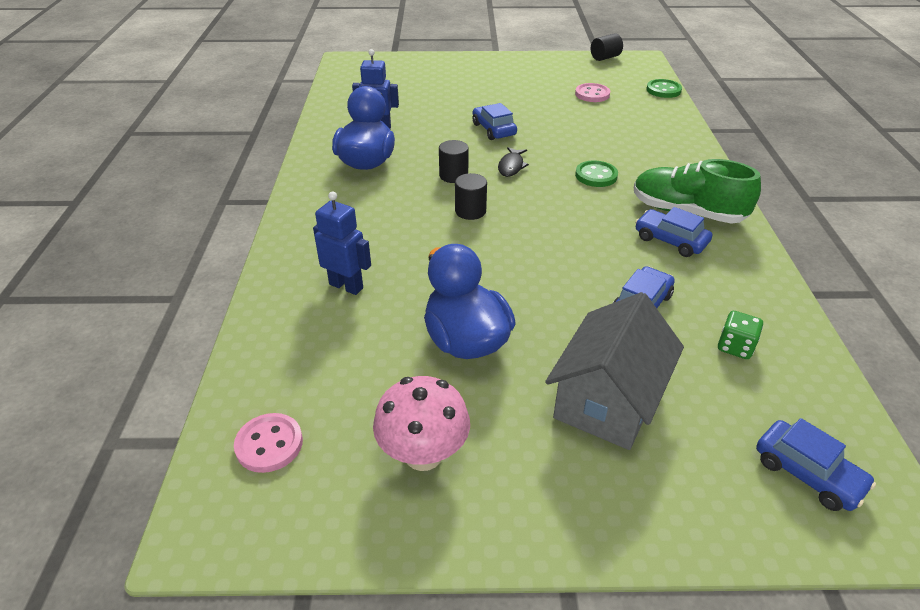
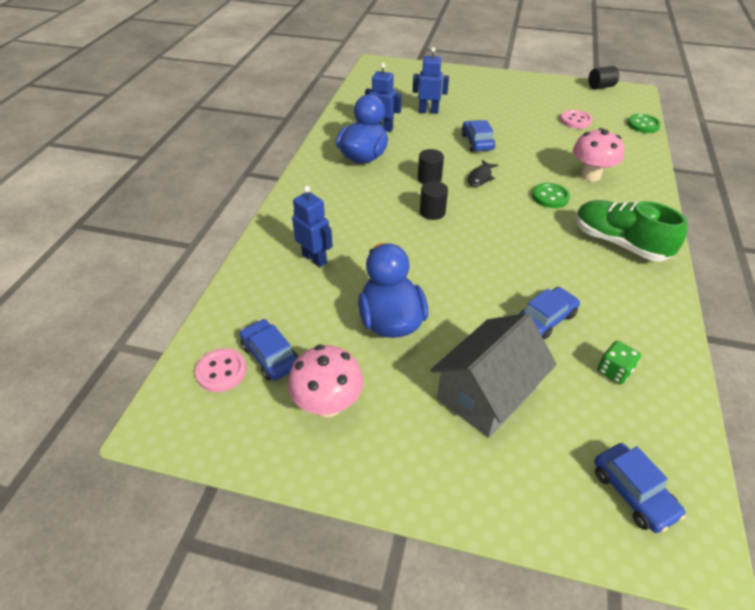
camera: 15 degrees right, 5 degrees up
blue car [635,207,712,257] -> blue car moved to [240,319,299,381]
none -> blue robot [413,47,449,114]
none -> pink mushroom [573,128,624,181]

